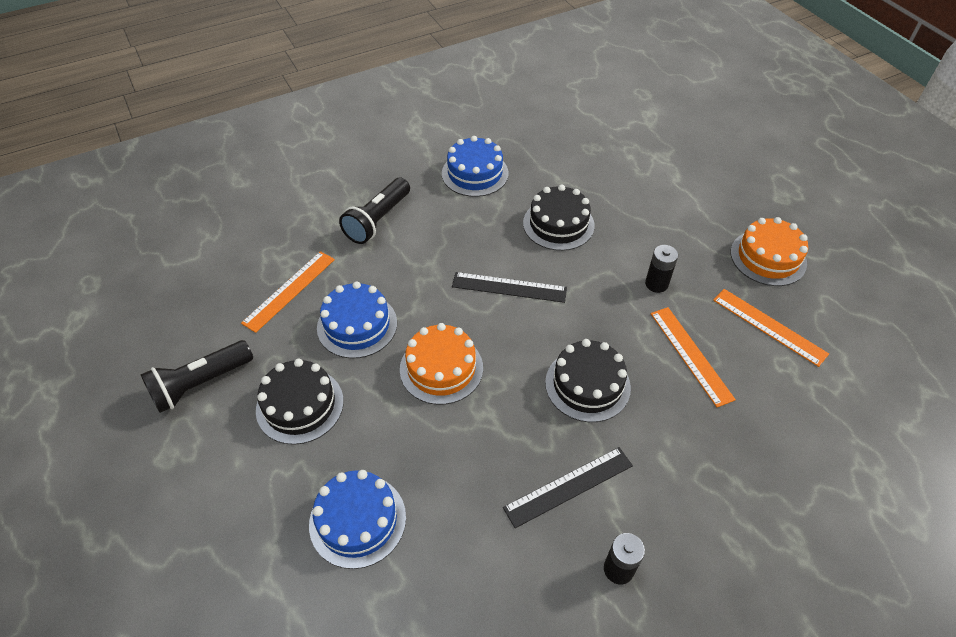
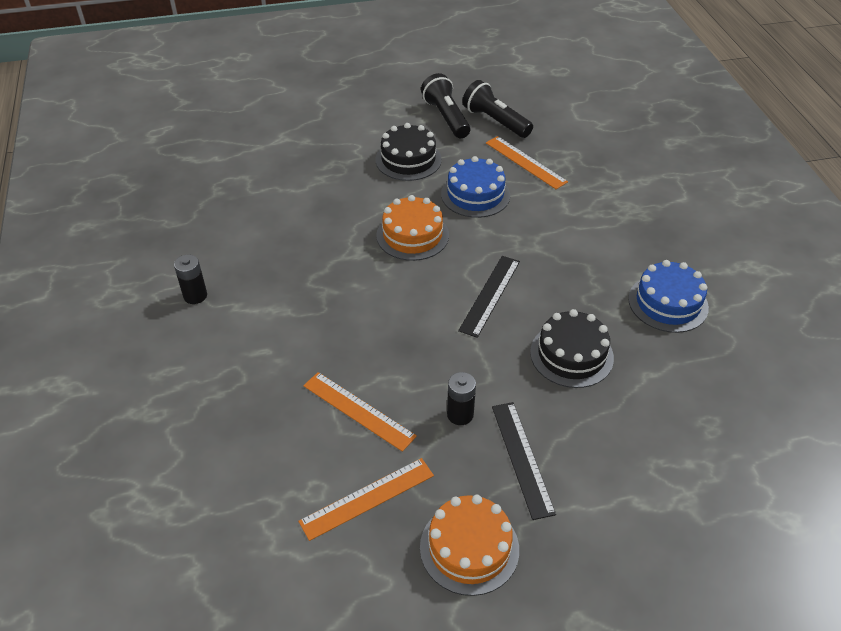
camera: 105 degrees right, 5 degrees down
blue cake [309,470,406,569] -> none
black flashlight [339,178,410,244] -> black flashlight moved to [462,80,533,138]
black ruler [503,447,633,528] -> black ruler moved to [492,402,556,520]
black cake [545,339,631,422] -> none
orange ruler [651,307,736,407] -> orange ruler turned 45 degrees clockwise [303,372,417,452]

